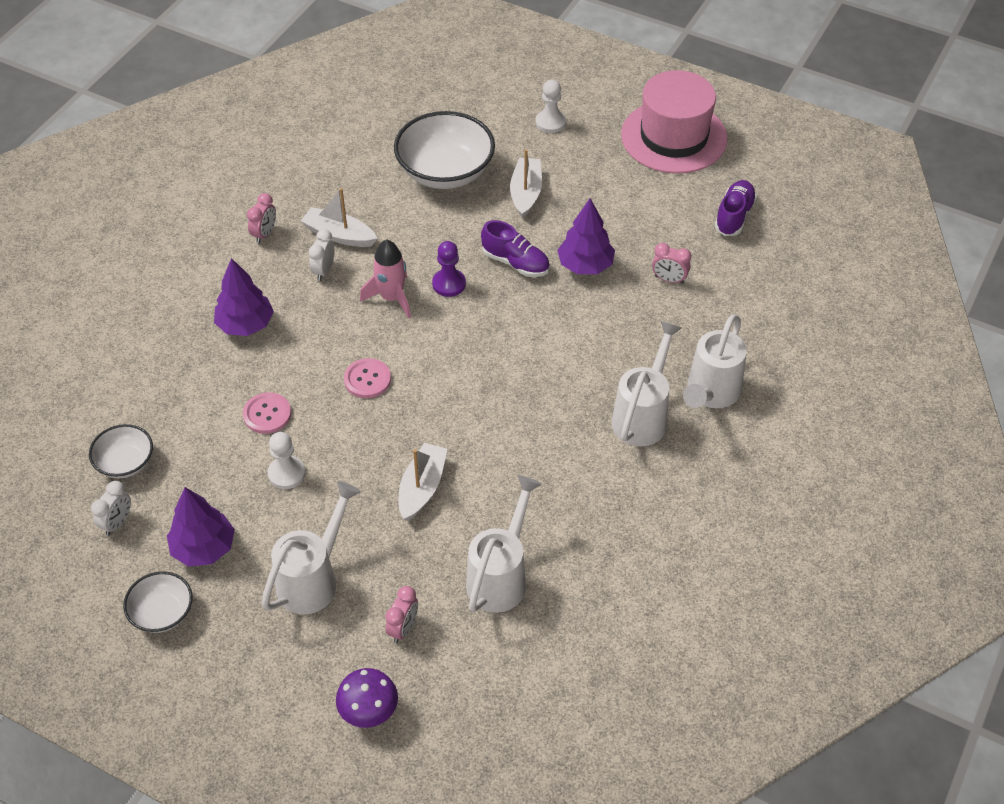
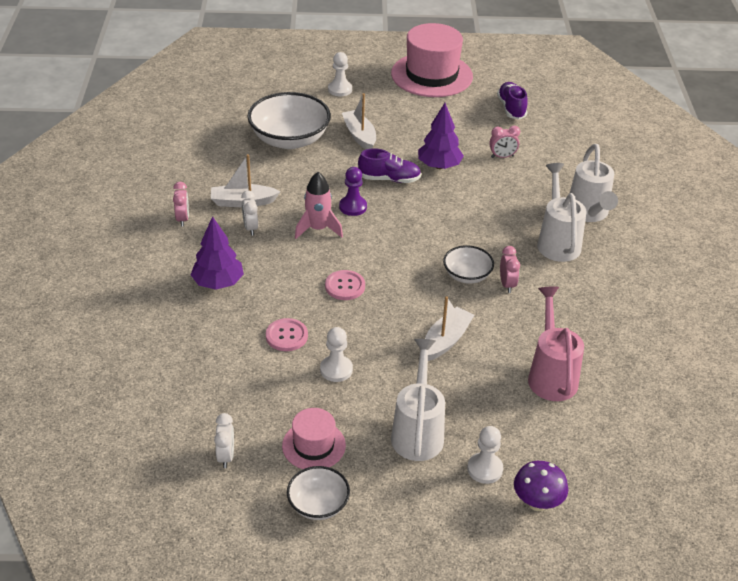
camera: 30 degrees left, 10 degrees down
white bowl [89,424,153,478] -> white bowl moved to [443,245,494,284]
purple tree [167,487,235,567] -> pink hat [282,408,346,469]
pink clock [385,586,418,643] -> pink clock moved to [500,246,520,293]
white boat [399,443,447,521] -> white boat turned 45 degrees clockwise [425,296,474,361]
white watering can [466,475,542,613] -> pink watering can [528,286,584,401]
none -> white pawn [467,426,503,484]

